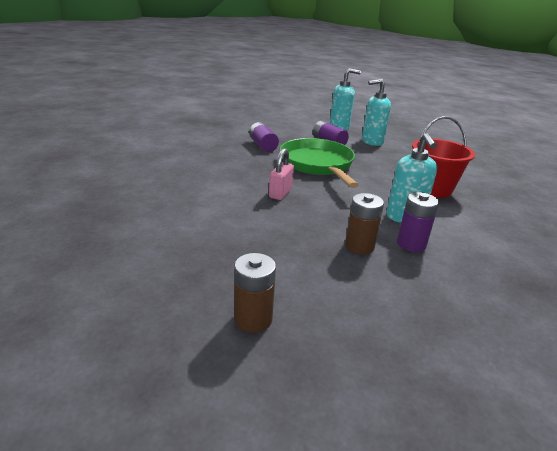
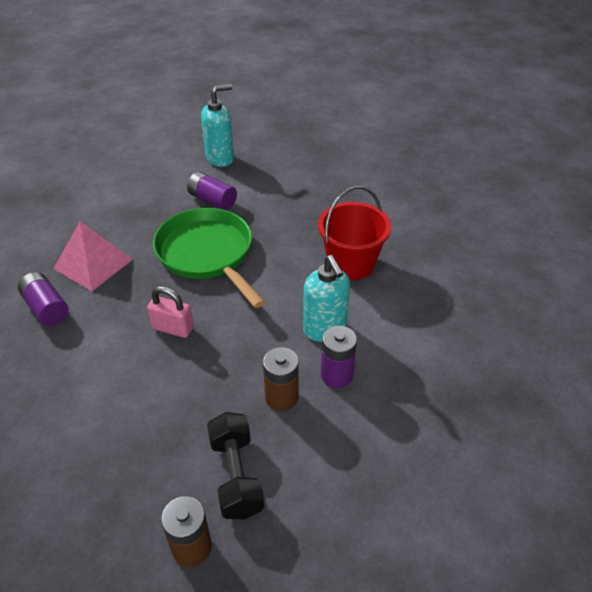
camera: 15 degrees left, 15 degrees up
purple battery [249,122,279,152] -> purple battery moved to [18,272,69,326]
pink padlock [269,148,294,200] -> pink padlock turned 75 degrees counterclockwise [147,286,194,338]
turquoise soap dispenser [362,79,391,146] -> none
none -> pink pyramid [53,221,133,291]
none -> black dumbbell [207,412,264,520]

